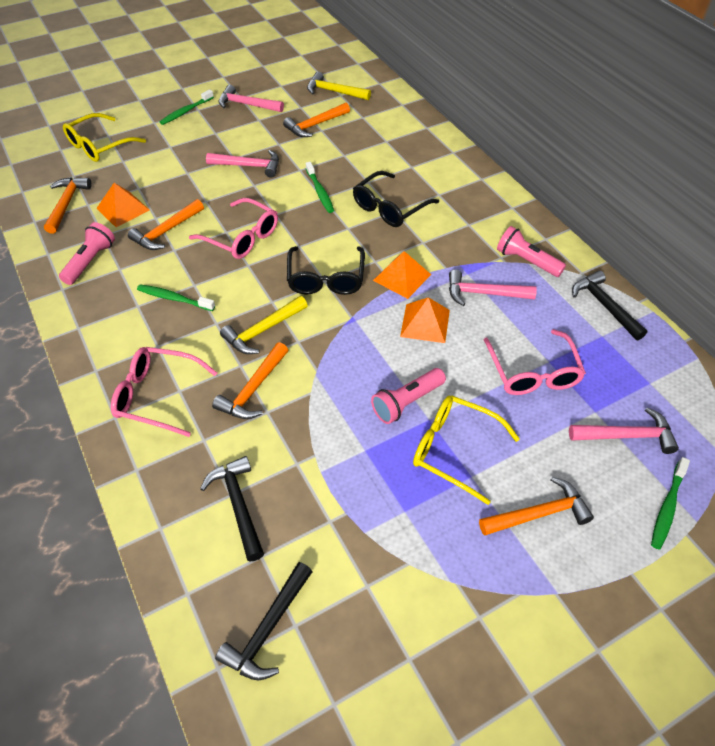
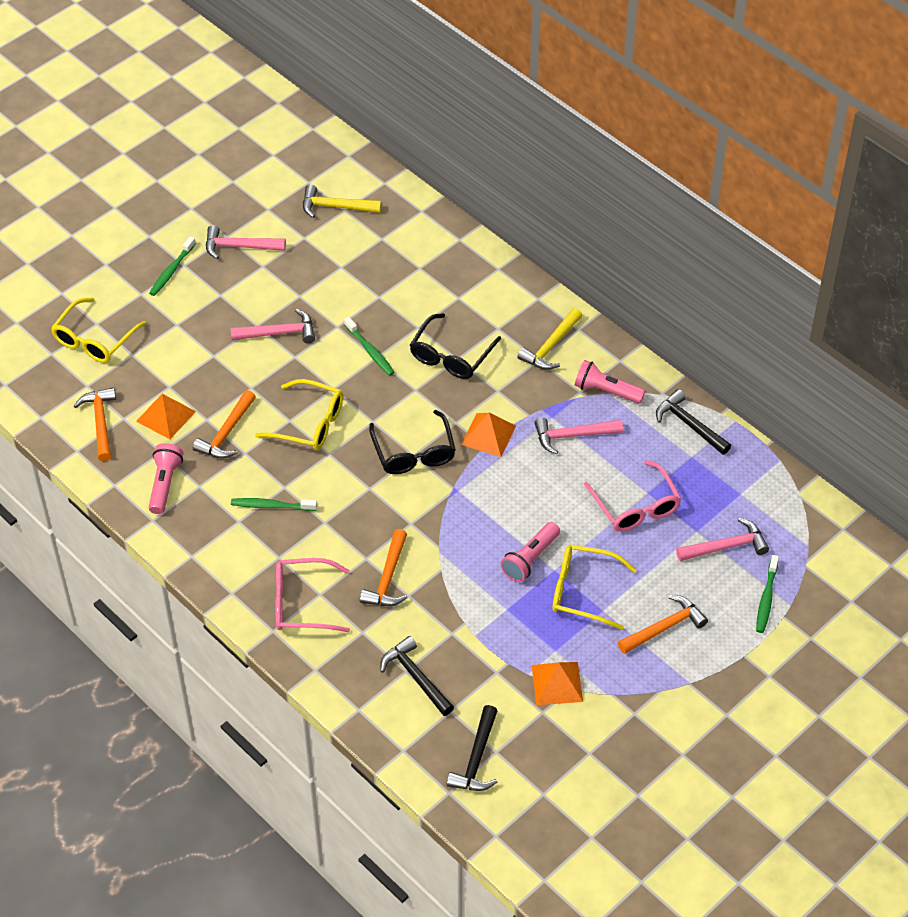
camera: 15 degrees left, 0 degrees up
pink glasses [189,198,278,259] -> yellow glasses [255,379,343,450]
yellow hammer [220,296,308,354] -> yellow hammer moved to [518,308,582,370]
orange hammer [283,103,350,137] -> none
orange pyramid [400,297,450,343] -> orange pyramid moved to [532,662,583,705]

